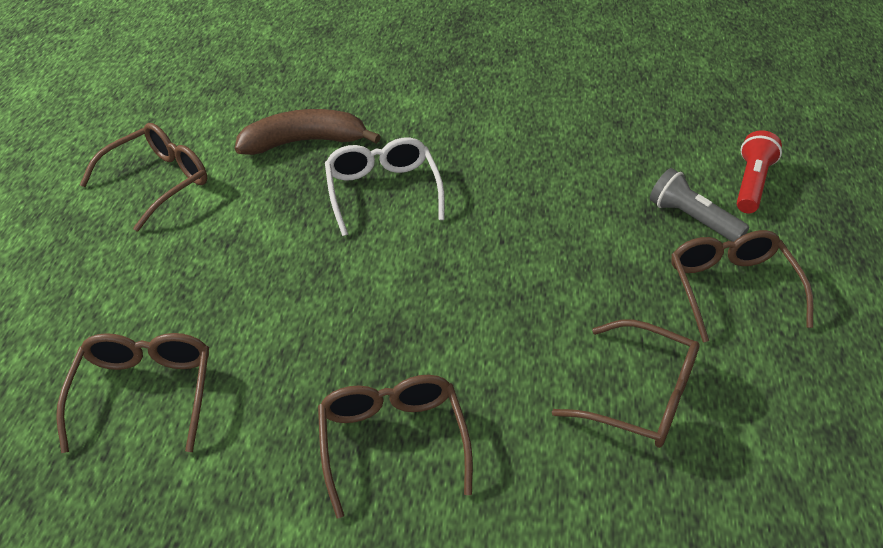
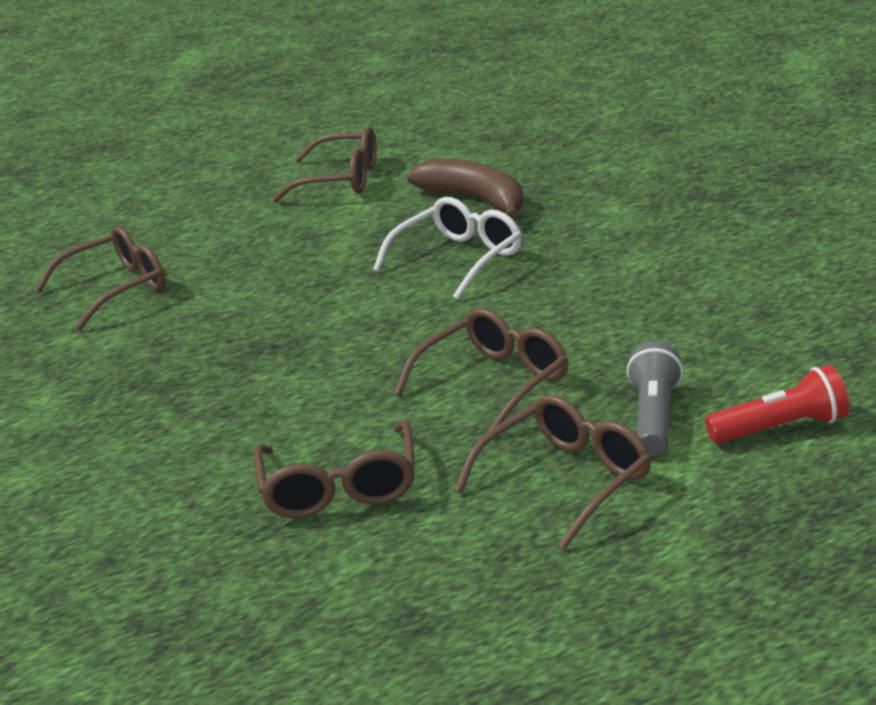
camera: 60 degrees right, 15 degrees down
brown glasses [318,375,473,519] -> brown glasses moved to [395,308,568,433]

